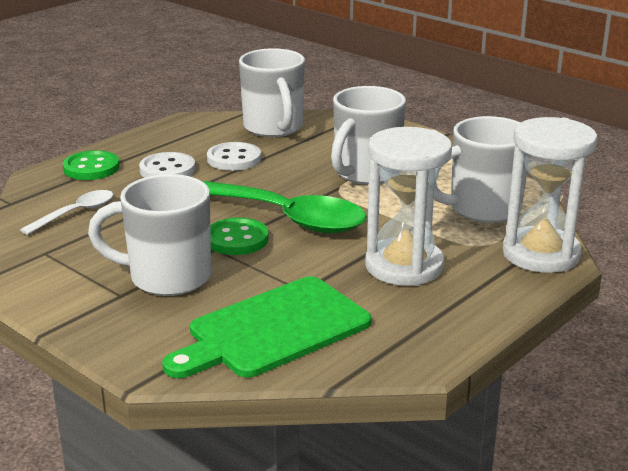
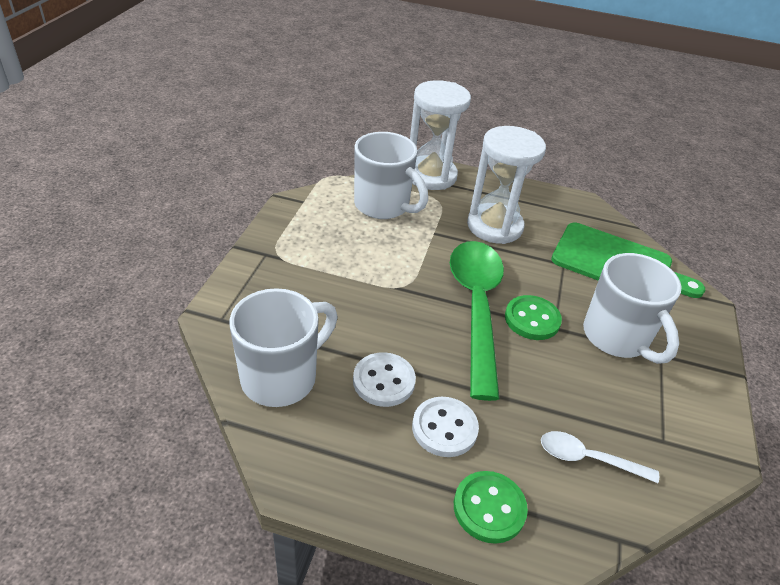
camera: 120 degrees left, 15 degrees up
white mug [331,86,406,184] -> none

